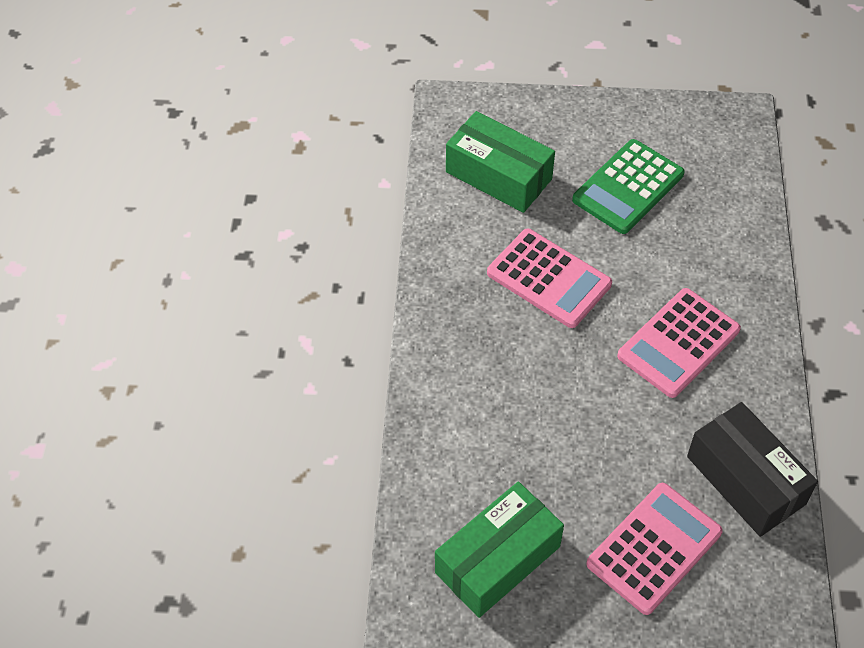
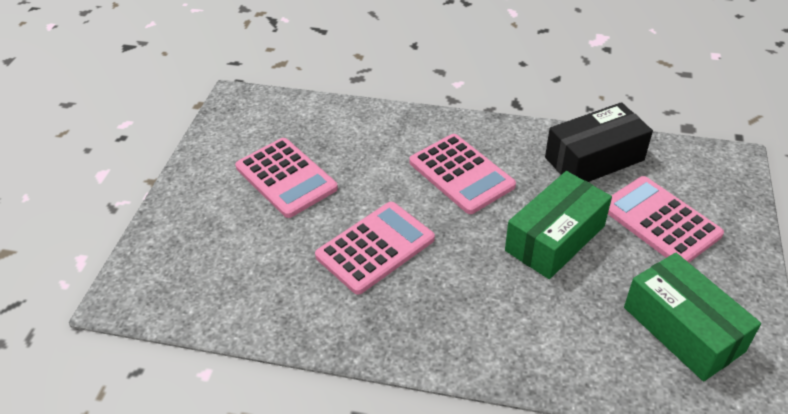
camera: 80 degrees left, 10 degrees down
green box [446,111,555,213] -> green box moved to [505,171,612,279]
green calculator [572,139,685,234] -> pink calculator [235,138,338,218]

